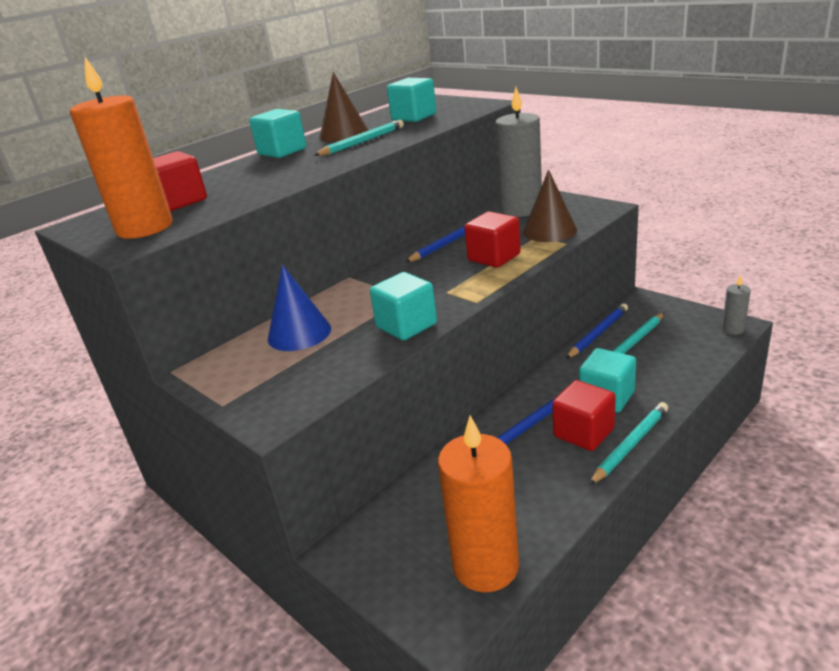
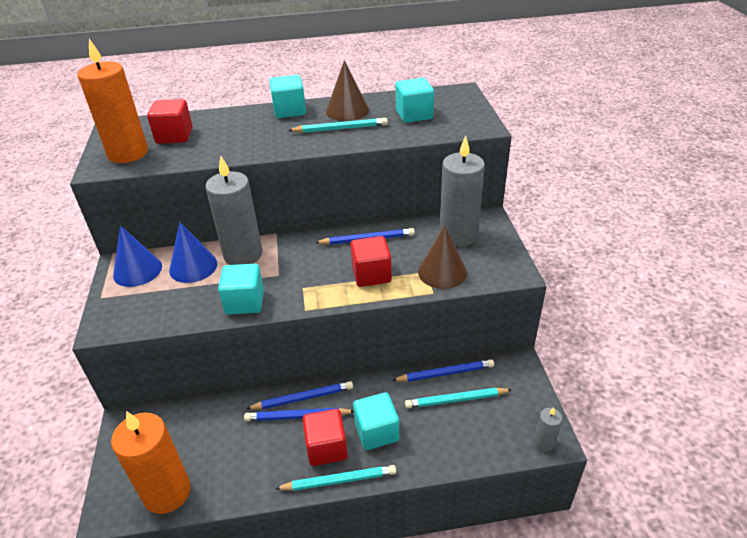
camera: 35 degrees right, 10 degrees up
none -> blue cone [113,225,162,287]
none -> grey candle [205,156,263,265]
none -> blue pencil [246,381,353,410]

